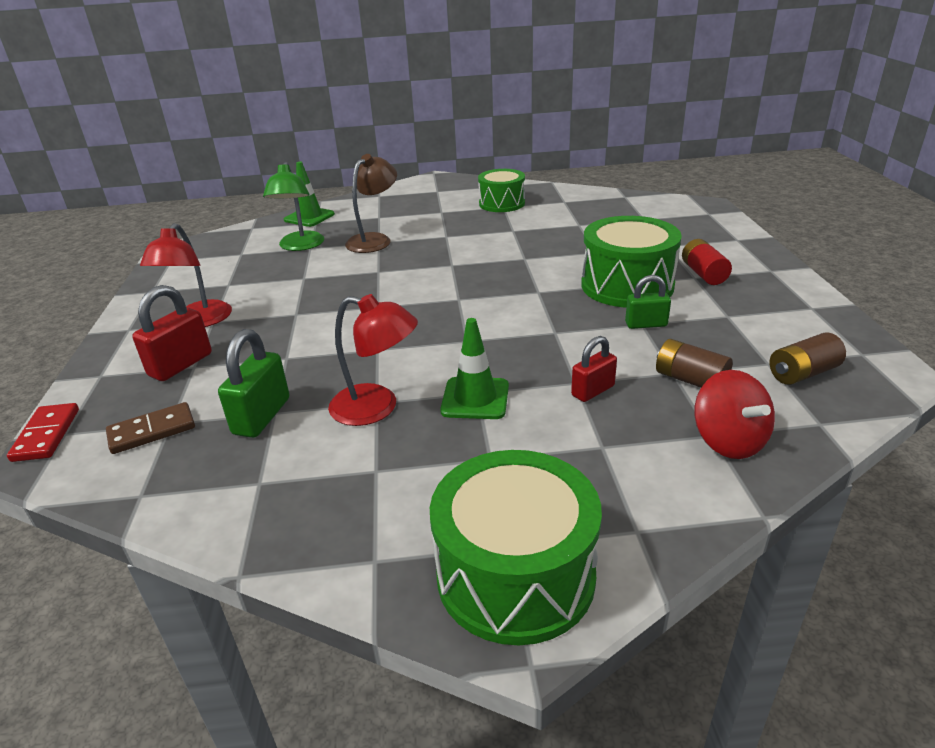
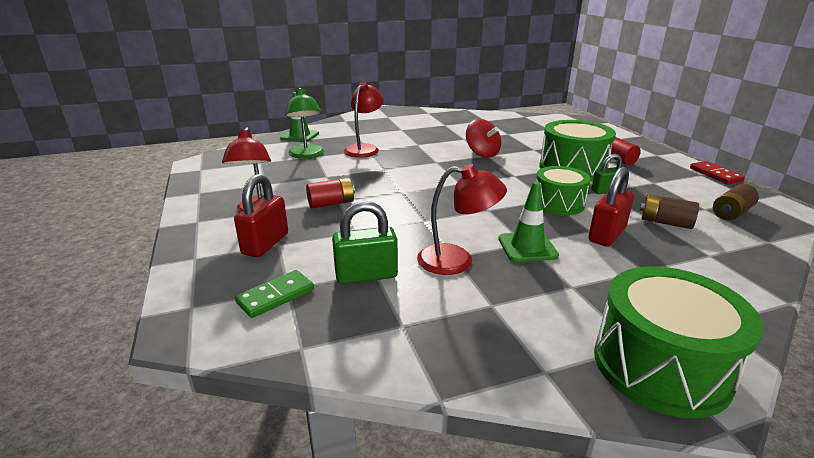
camera: 15 degrees left, 5 degrees down
red domino [7,403,79,462] -> red domino moved to [690,161,745,184]
brown domino [106,402,195,454] -> green domino [235,270,314,318]
green padlock [218,329,290,438] -> green padlock turned 75 degrees clockwise [332,201,398,284]
brown lamp [345,154,397,253] -> red lamp [344,82,384,158]
green drum [478,169,525,212] -> green drum moved to [536,166,591,216]
red padlock [571,336,617,402] -> red padlock [588,167,634,247], size x1.54
red spinning top [694,370,775,459] -> red spinning top moved to [466,119,501,158]
none -> red battery [306,178,355,209]

